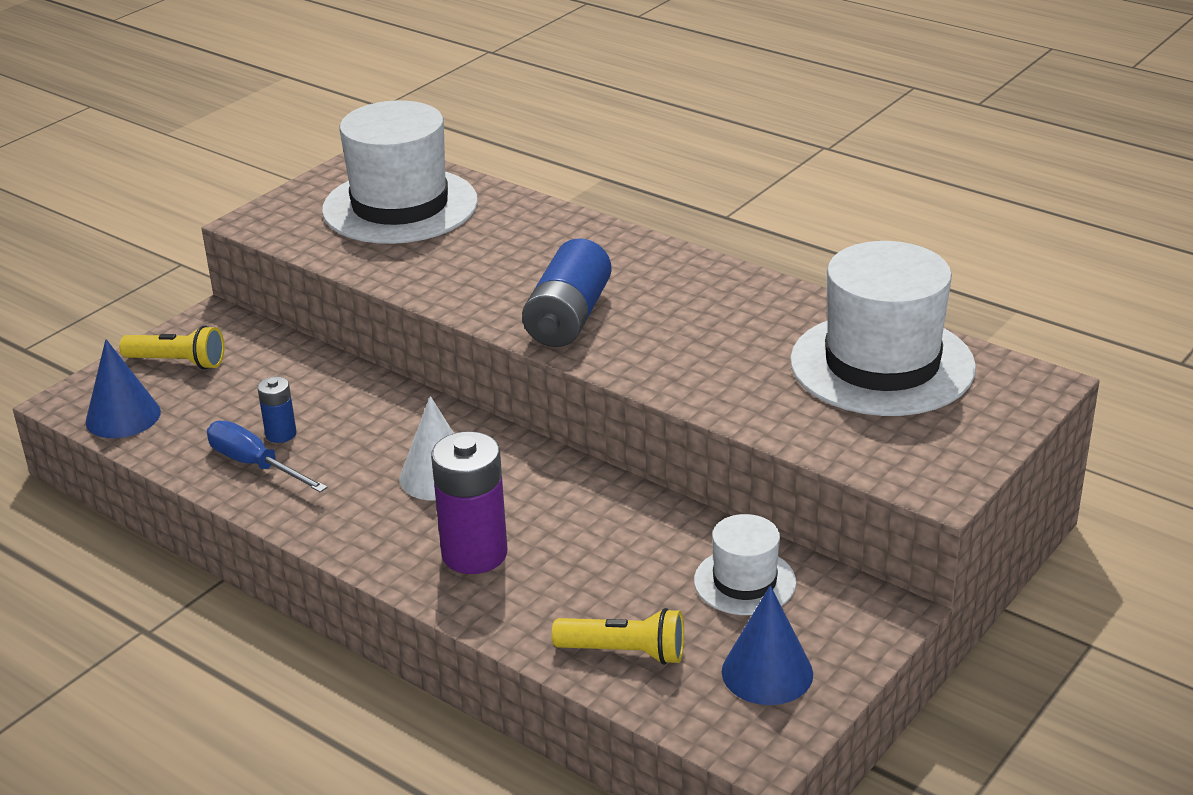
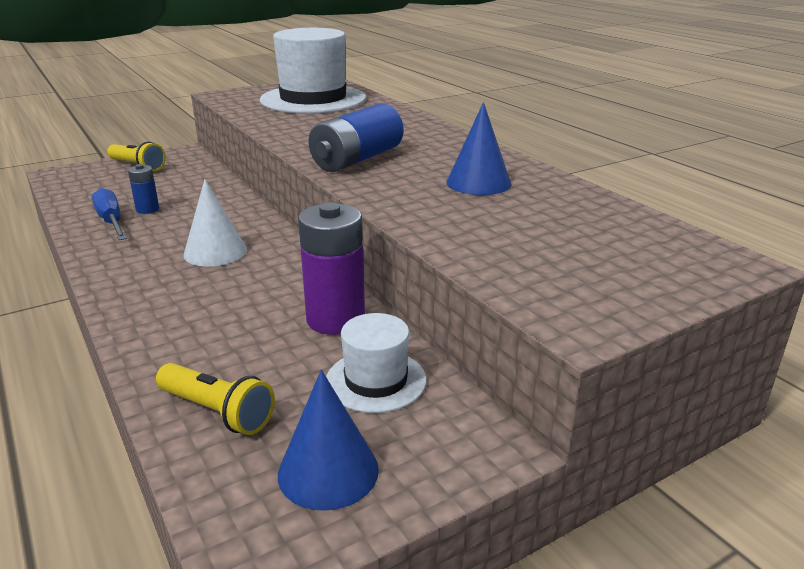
camera: 20 degrees right, 5 degrees down
blue cone [85,339,161,438] -> blue cone moved to [446,102,512,195]
purple battery [431,431,507,574] -> purple battery moved to [298,202,365,335]
white hat [790,241,976,416] -> none

